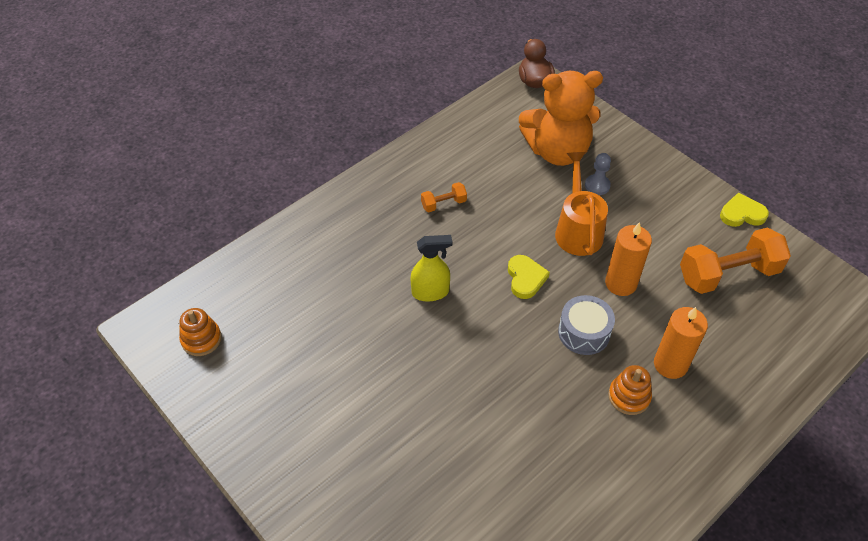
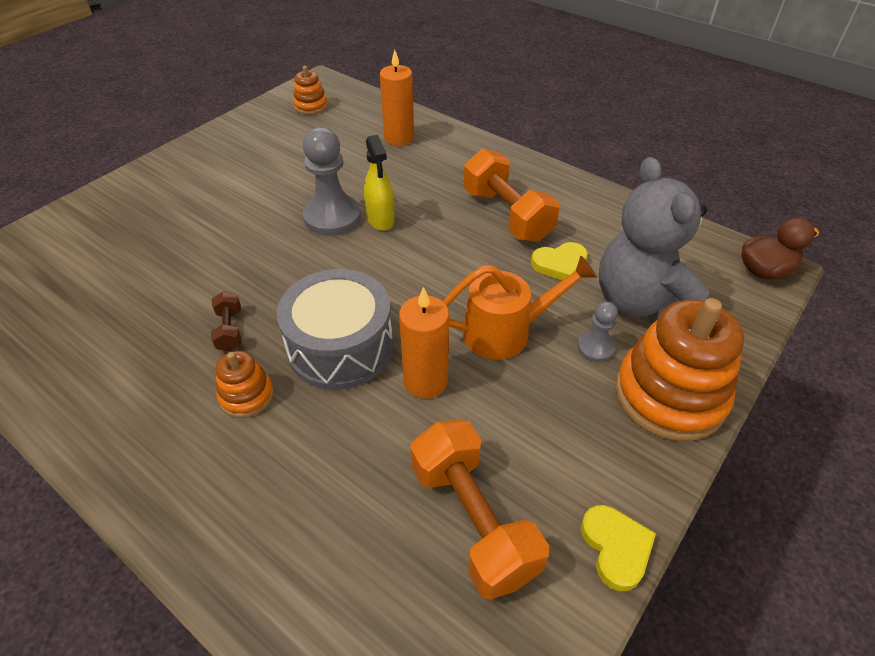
camera: 80 degrees right, 5 degrees down
orange dumbbell [421,182,467,212] -> orange dumbbell [464,148,560,242], size x2.10
yellow heart [508,255,550,299] -> yellow heart moved to [531,242,588,280]
orange teddy bear [519,71,603,166] -> grey teddy bear [599,157,709,324]
grey drum [558,295,615,355] -> grey drum [277,269,393,390], size x1.60
orange candle [654,307,708,379] -> orange candle moved to [380,49,414,146]
none -> brown dumbbell [211,291,241,351]
none -> grey pawn [303,127,361,236]
none -> orange stacking toy [615,298,744,441]

